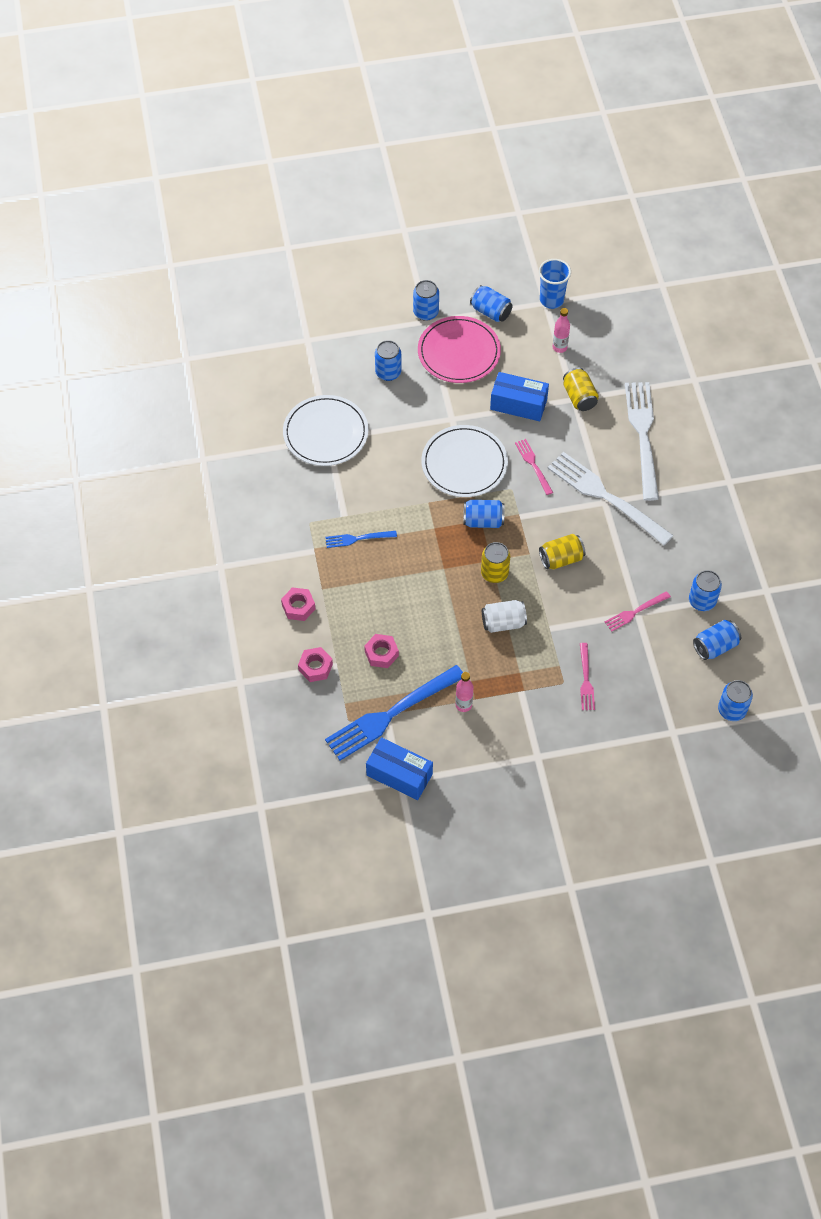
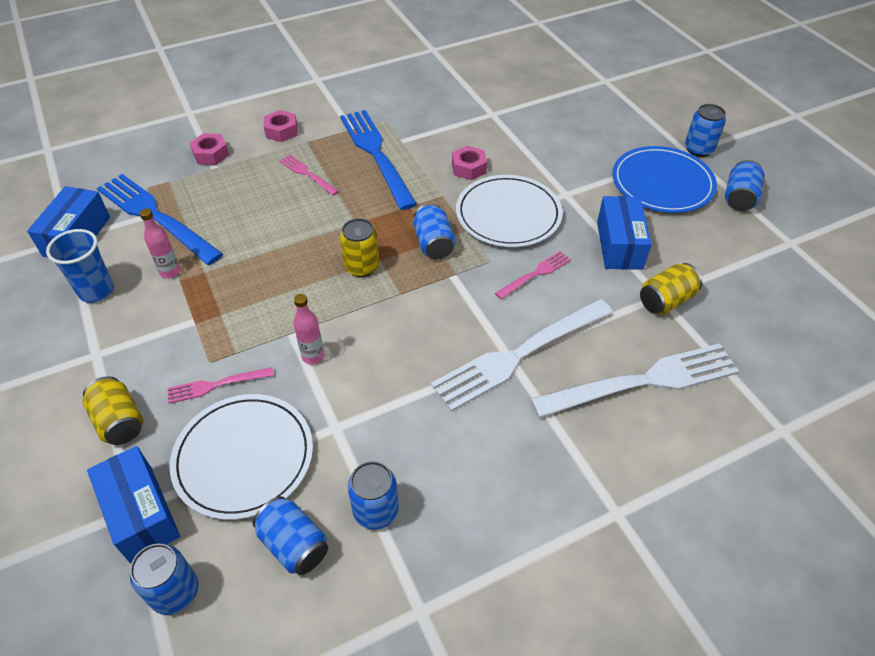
camera: 75 degrees right, 10 degrees down
white plate [283,395,368,466] -> white plate moved to [170,394,313,520]
blue fork [325,531,397,548] -> blue fork [340,110,417,210], size x2.06
pink nut [364,634,399,668] -> pink nut moved to [452,146,487,180]
blue can [375,340,401,381] -> none
pink plate [418,316,501,383] -> blue plate [612,146,717,213]
white can [482,600,527,633] -> none
blue cup [539,259,571,309] -> blue cup moved to [46,229,114,303]
yellow can [539,534,585,569] -> yellow can moved to [83,376,143,445]
white fork [547,452,674,545] -> white fork turned 150 degrees counterclockwise [431,299,613,412]
pink bottle [553,308,570,353] -> pink bottle moved to [293,294,324,364]
pink fork [605,591,671,632] -> pink fork moved to [279,155,339,196]
none -> blue box [87,446,180,563]

